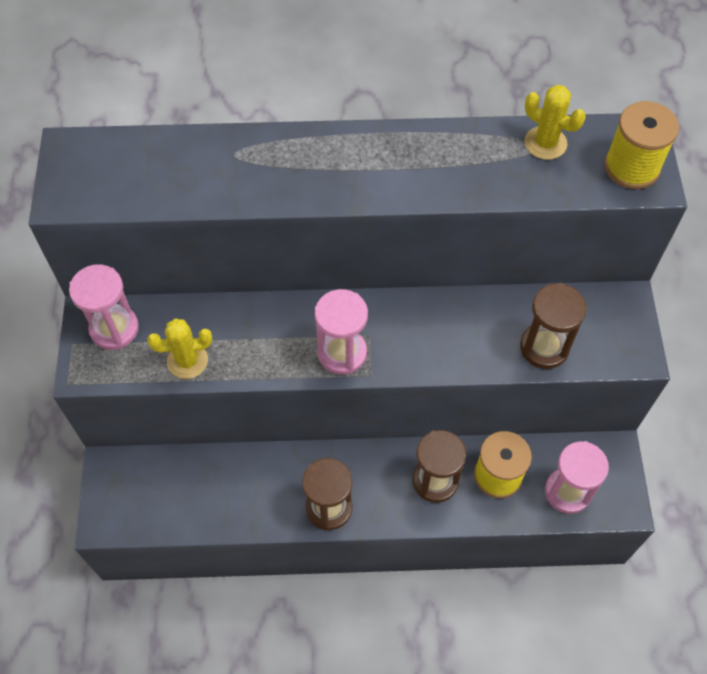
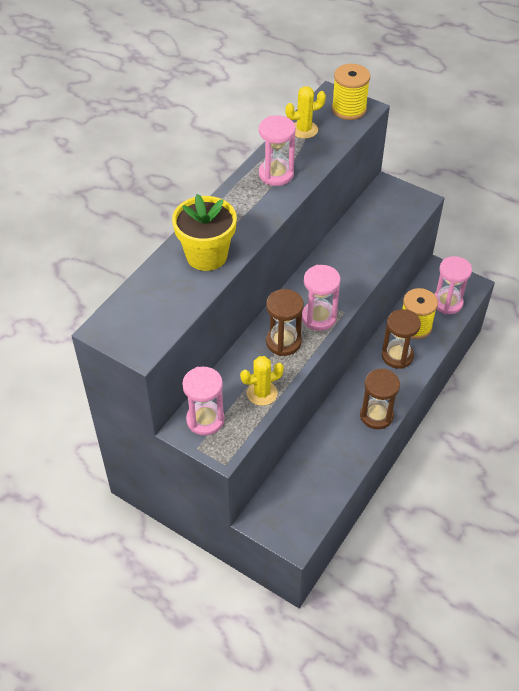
camera: 55 degrees left, 10 degrees down
yellow cactus [147,318,212,379] -> yellow cactus turned 45 degrees clockwise [240,356,284,406]
brown hourglass [520,283,587,369] -> brown hourglass moved to [266,289,304,356]
none -> yellow flower pot [172,194,237,271]
none -> pink hourglass [259,115,296,186]

